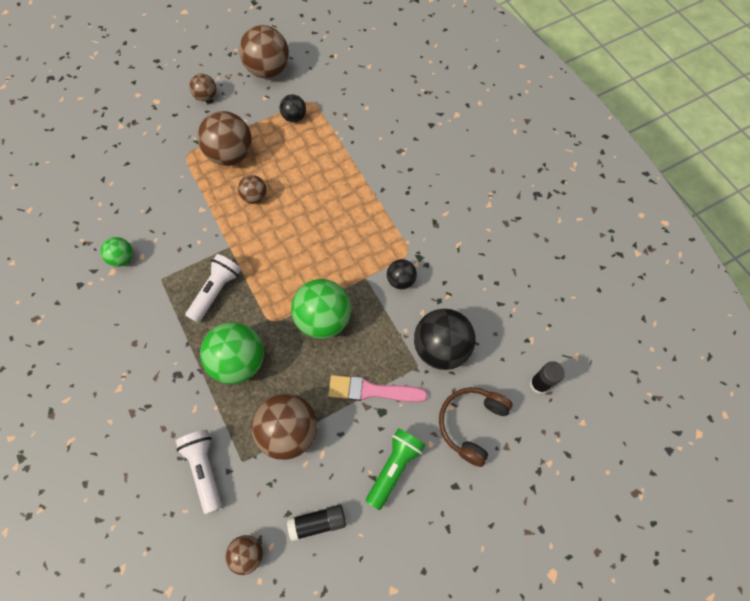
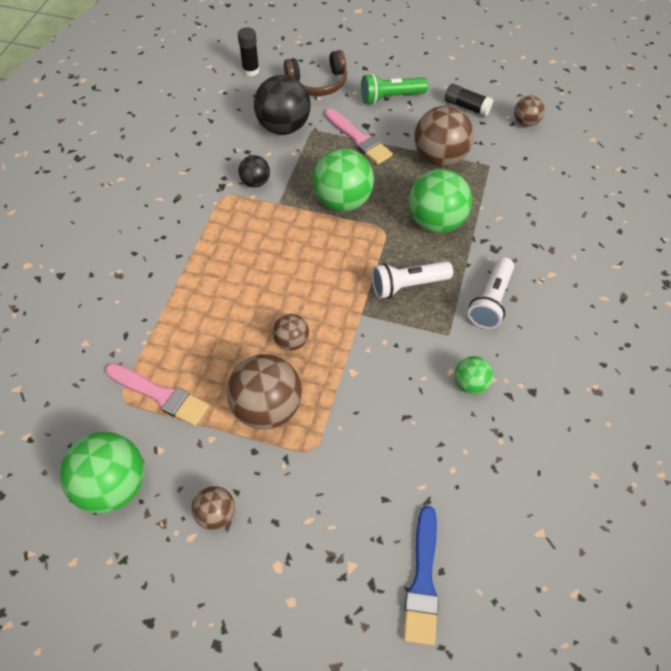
camera: 135 degrees left, 10 degrees down
white flashlight [176,430,222,514] -> white flashlight moved to [468,257,514,329]
brown ball [239,25,289,78] -> green ball [60,431,144,513]
black ball [280,94,306,122] -> pink brush [105,363,209,426]
none -> blue brush [403,506,439,645]

